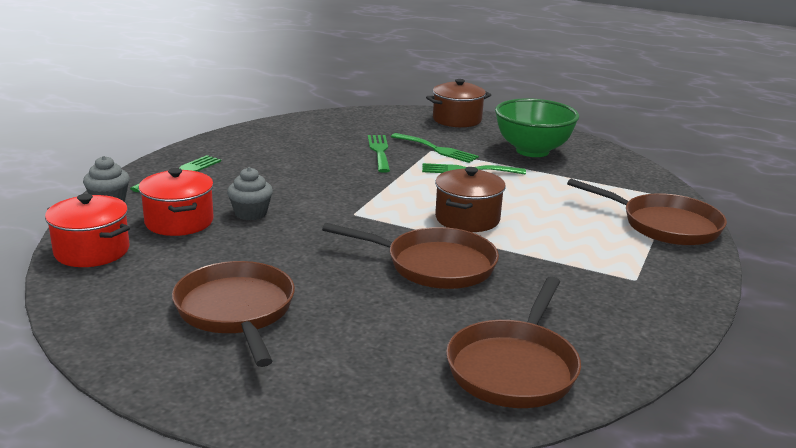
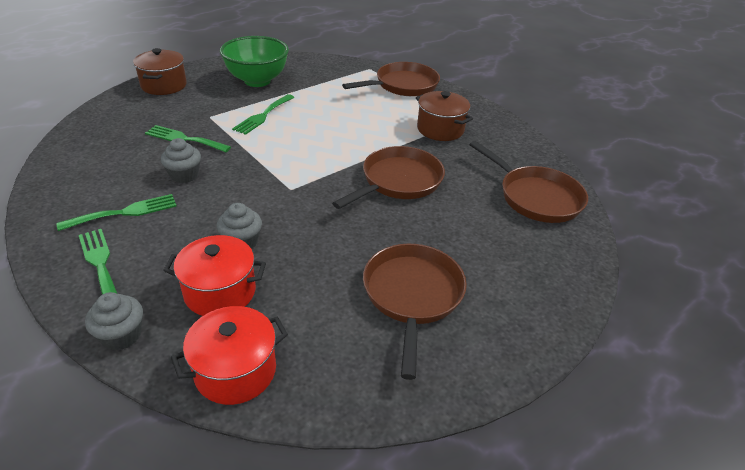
camera: 65 degrees left, 15 degrees up
brown pan [172,261,295,367] -> brown pan turned 90 degrees clockwise [363,244,467,380]
green fork [391,133,479,163] -> green fork moved to [56,194,177,231]
brown pot [435,167,506,232] -> brown pot moved to [416,91,473,141]
none -> grey cupcake [161,138,201,183]

